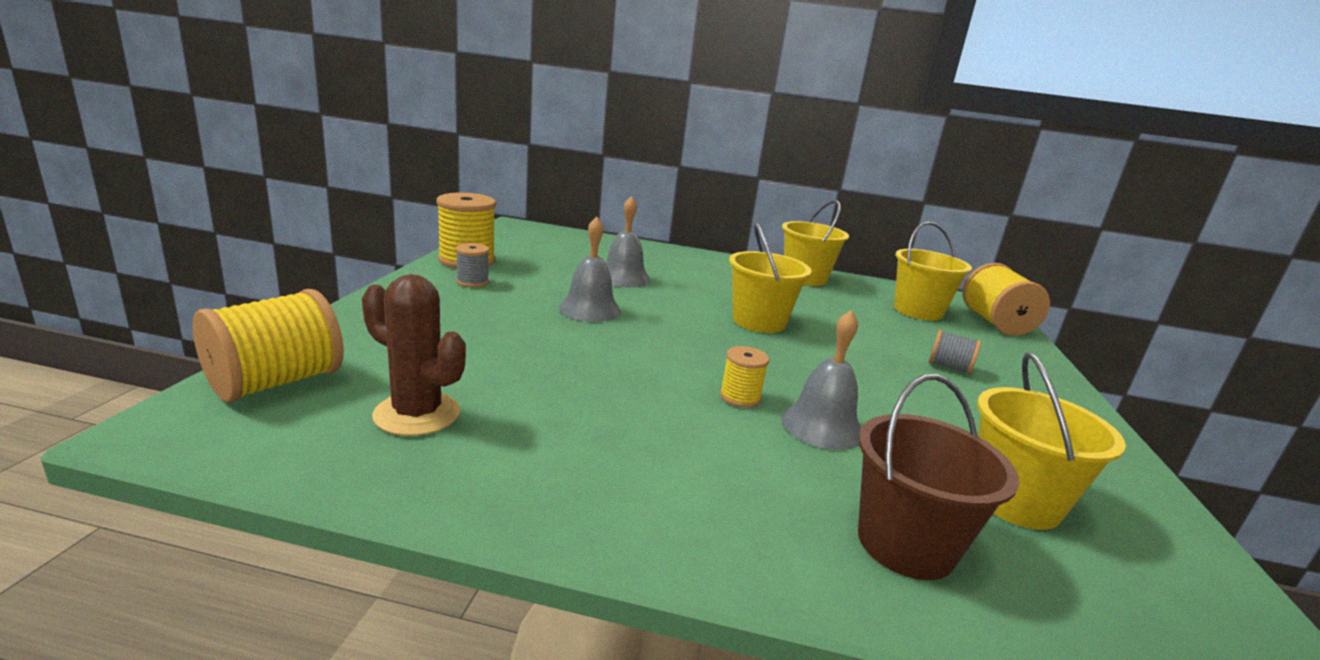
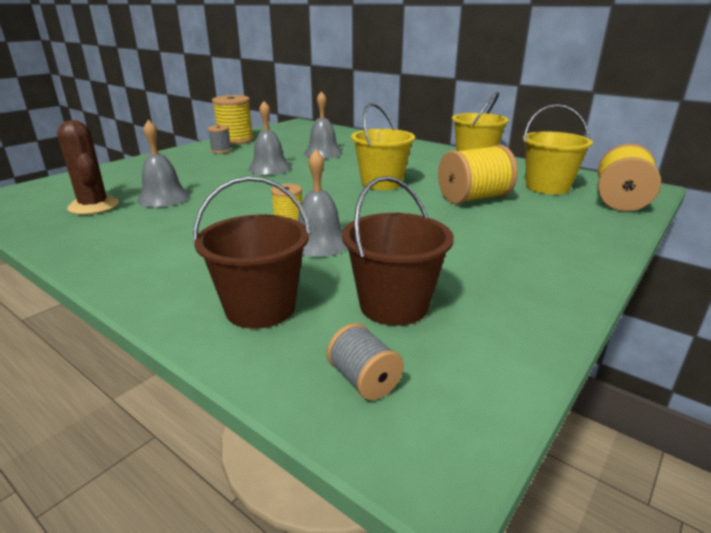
camera: 30 degrees right, 5 degrees up
yellow spool [193,289,344,402] -> yellow spool moved to [438,145,518,204]
grey spool [929,330,981,375] -> grey spool moved to [327,323,404,400]
yellow bucket [977,353,1126,530] -> brown bucket [342,176,454,326]
none -> grey bell [137,120,190,207]

